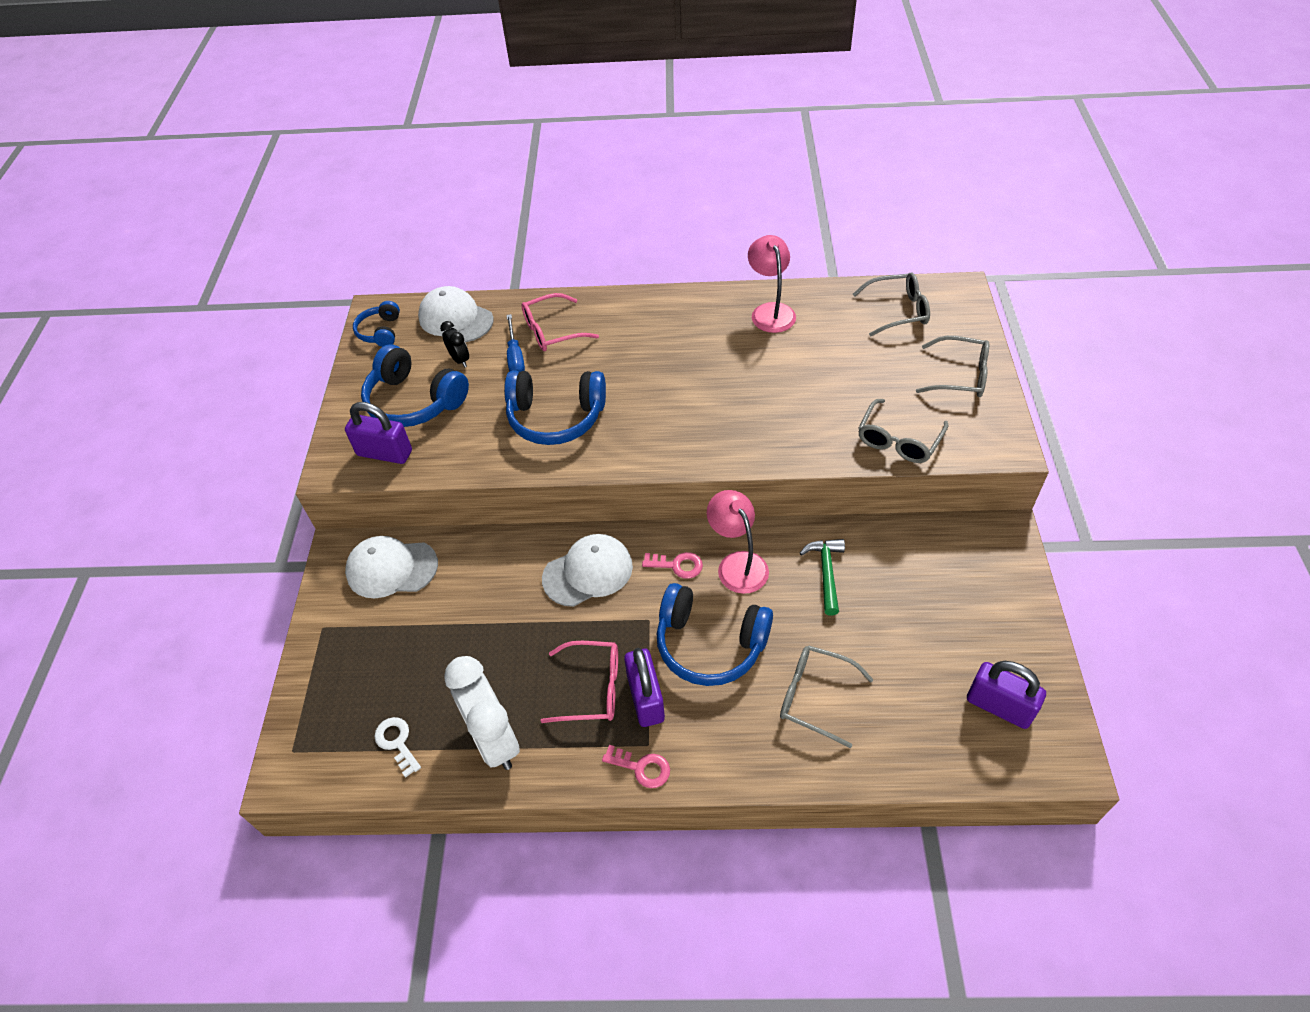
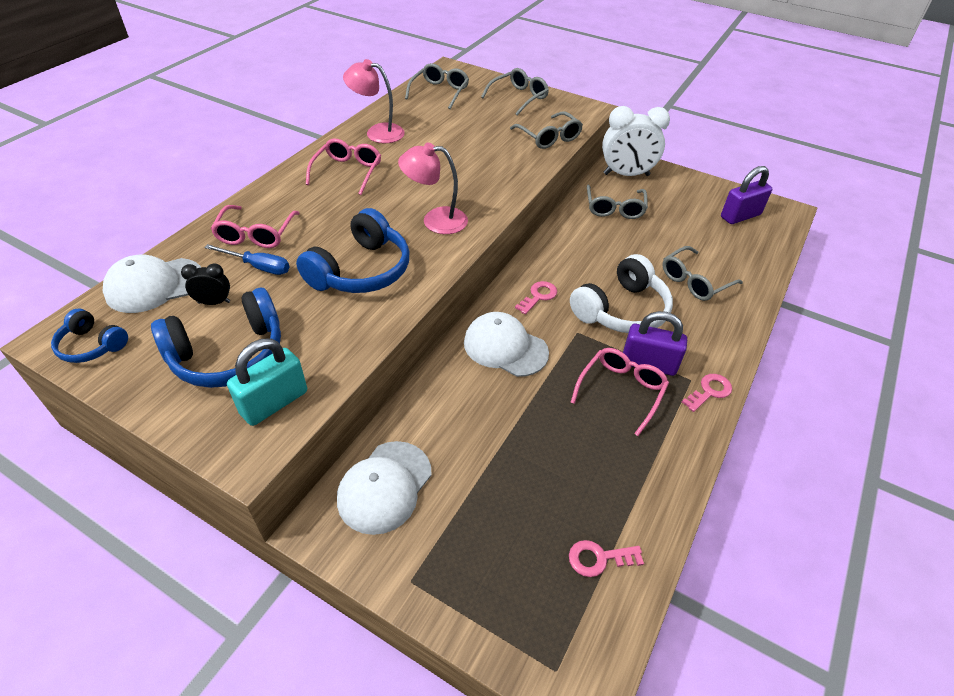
camera: 65 degrees left, 5 degrees down
purple padlock [345,402,412,464] -> turquoise padlock [227,338,307,426]
white key [374,717,421,778] -> pink key [569,540,644,577]
white clock [444,656,520,770] -> white clock moved to [602,106,670,176]
white cap [542,534,633,607] -> white cap turned 60 degrees counterclockwise [464,312,549,377]
blue headphones [657,583,773,686] -> white headphones [570,254,673,333]
pink lamp [707,490,769,594] -> pink lamp moved to [398,143,468,234]
green hammer [800,539,845,615] -> none
none -> pink glasses [306,139,381,195]
none -> grey glasses [587,185,648,219]

